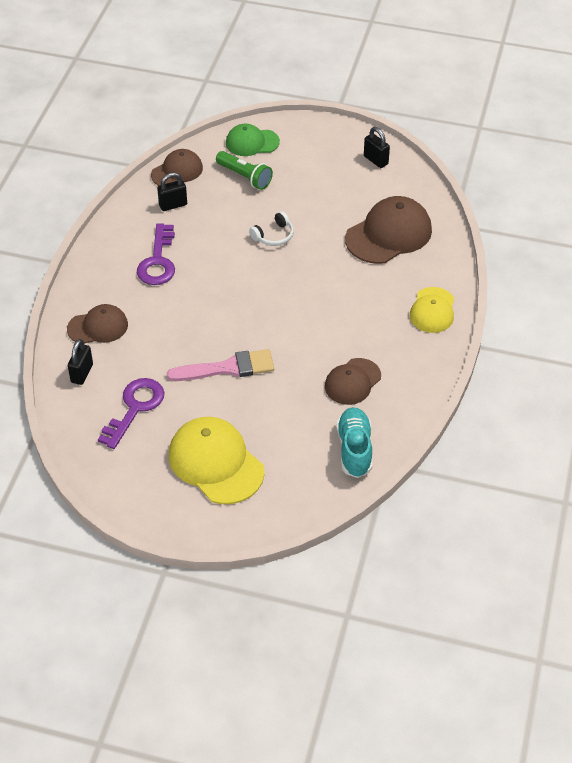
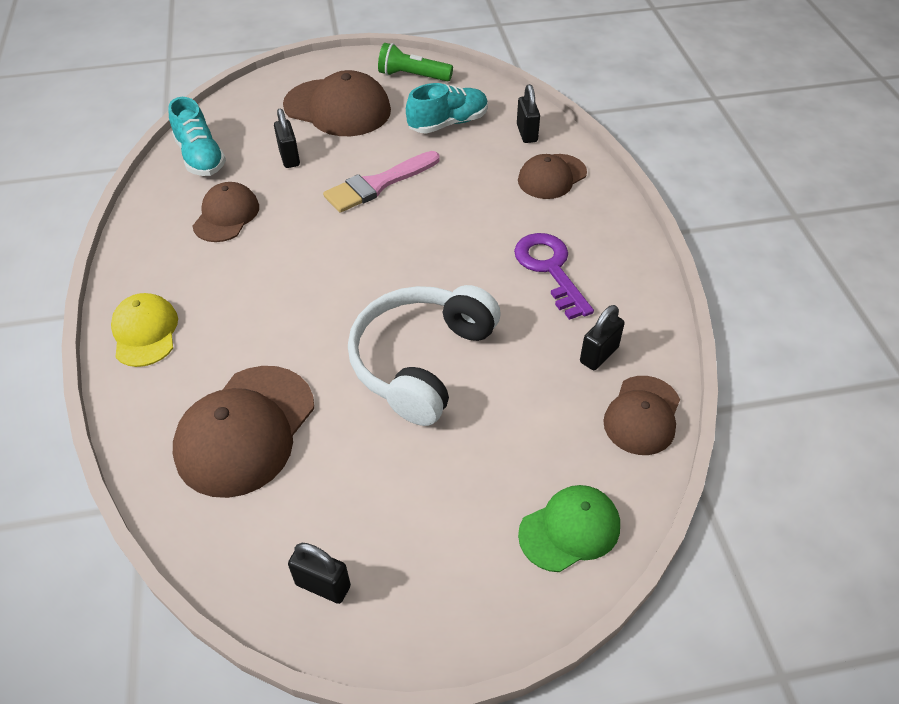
camera: 155 degrees right, 0 degrees up
purple key [98,378,165,449] -> turquoise shoe [406,83,488,134]
yellow cap [169,417,265,504] -> brown cap [283,70,391,136]
green flashlight [216,151,273,190] -> green flashlight moved to [378,43,453,81]
white headphones [249,211,294,246] -> white headphones [348,285,500,426], size x2.26
none -> black padlock [274,108,300,168]

